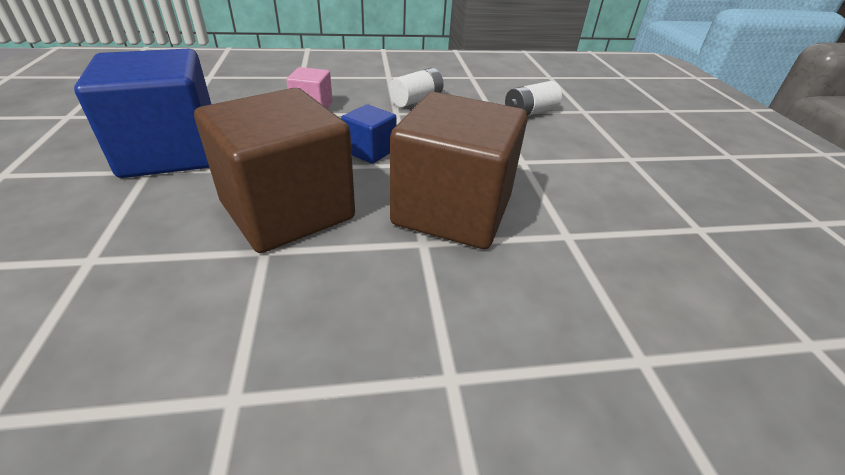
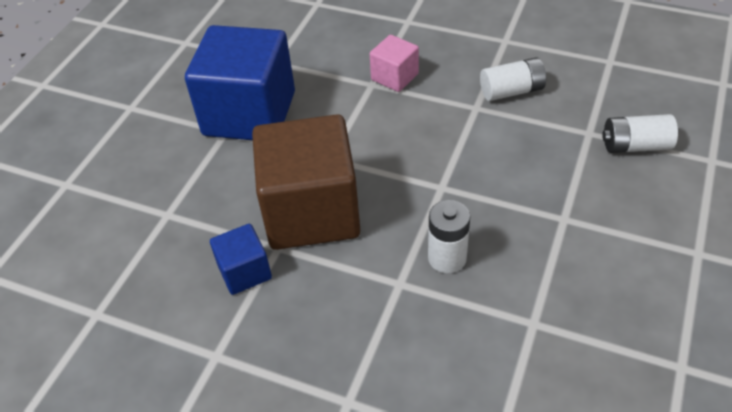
camera: 35 degrees right, 10 degrees up
blue cube [341,105,397,164] -> blue cube moved to [210,224,272,295]
brown cube [390,92,528,249] -> white battery [428,200,470,274]

